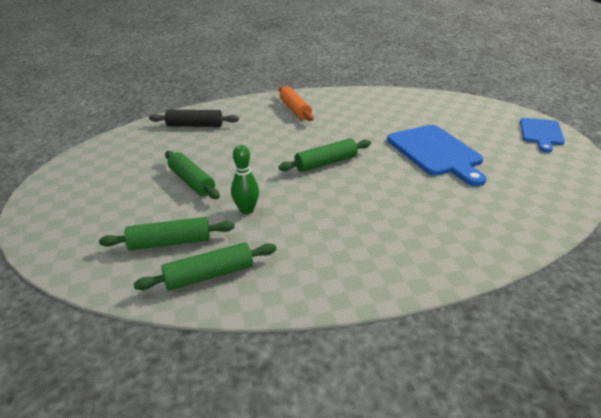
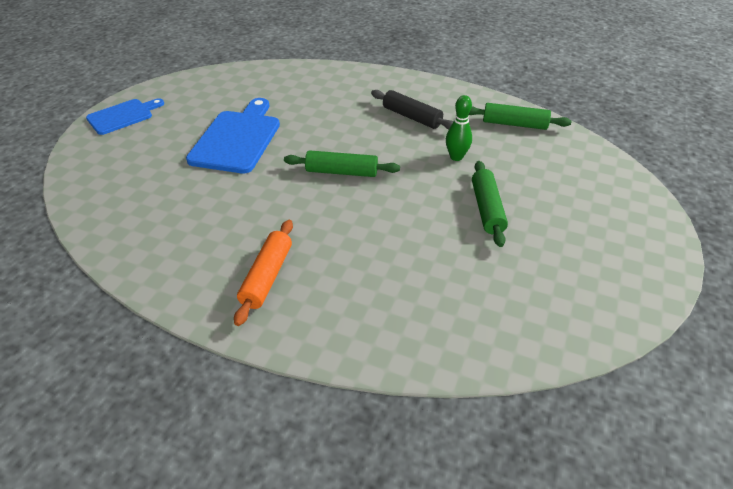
camera: 145 degrees left, 10 degrees up
green rolling pin [99,217,235,250] -> none
black rolling pin [149,110,239,127] -> black rolling pin moved to [371,90,453,129]

